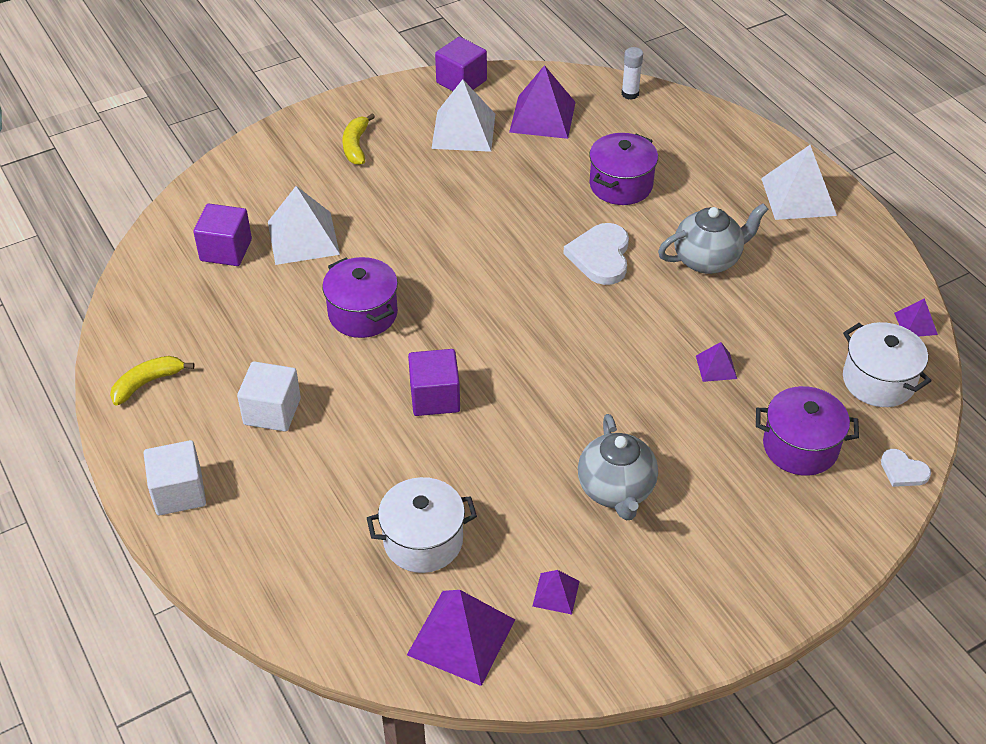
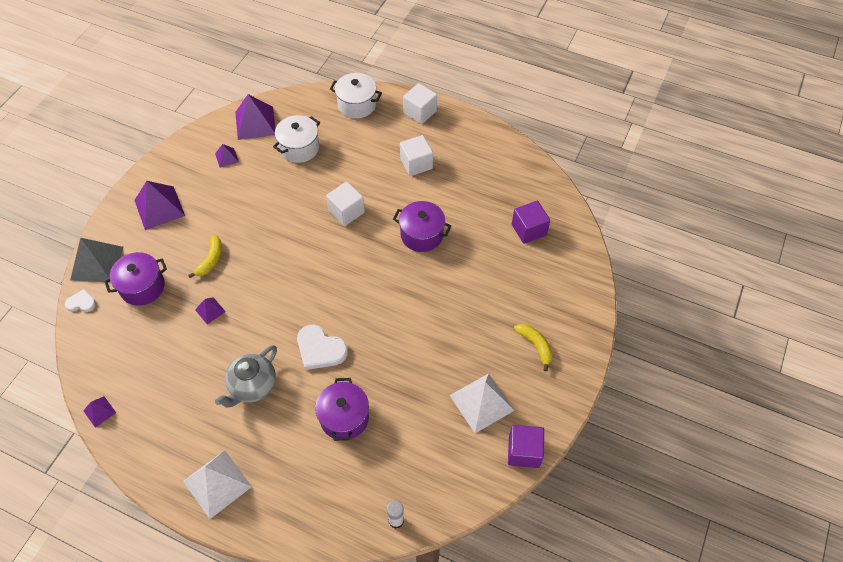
camera: 145 degrees right, 10 degrees up
yellow banana [110,356,195,405] -> yellow banana moved to [188,235,222,278]
white pyramid [268,186,340,265] -> none
purple cube [408,349,460,416] -> white cube [326,182,365,226]
purple pyramid [509,65,576,139] -> purple pyramid moved to [134,181,185,230]
white heart [563,223,629,285] -> white heart turned 150 degrees clockwise [297,325,348,370]
grey teapot [578,414,658,520] -> none
white pot [843,322,931,407] -> white pot moved to [330,73,382,119]
none -> grey pyramid [70,238,123,283]

